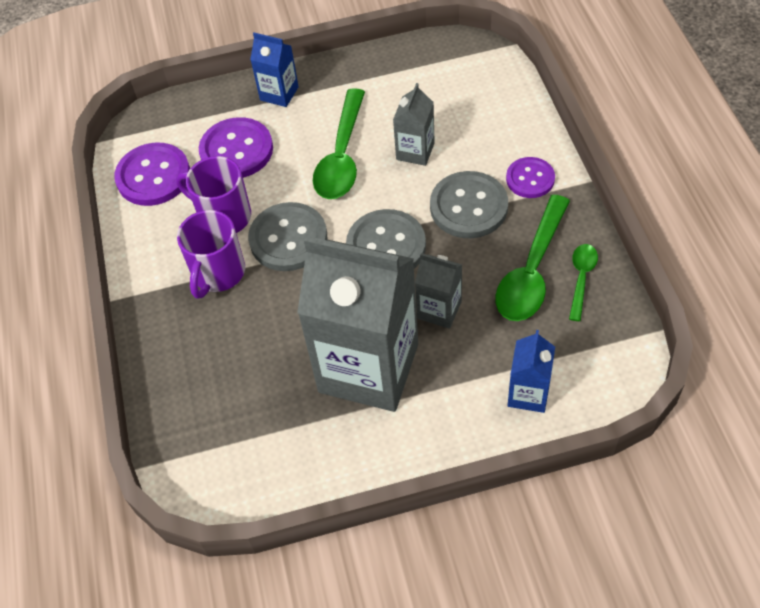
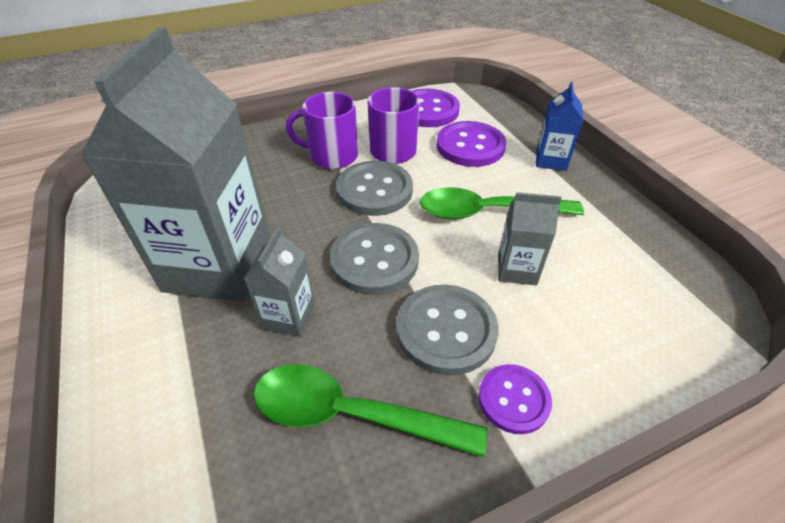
camera: 75 degrees right, 10 degrees down
blue carton [508,330,555,413] -> none
green spoon [569,244,598,321] -> none

